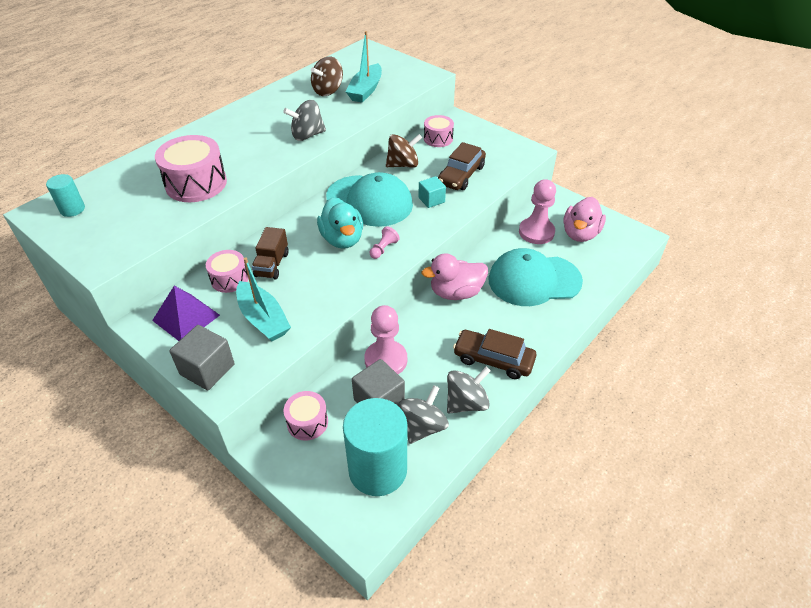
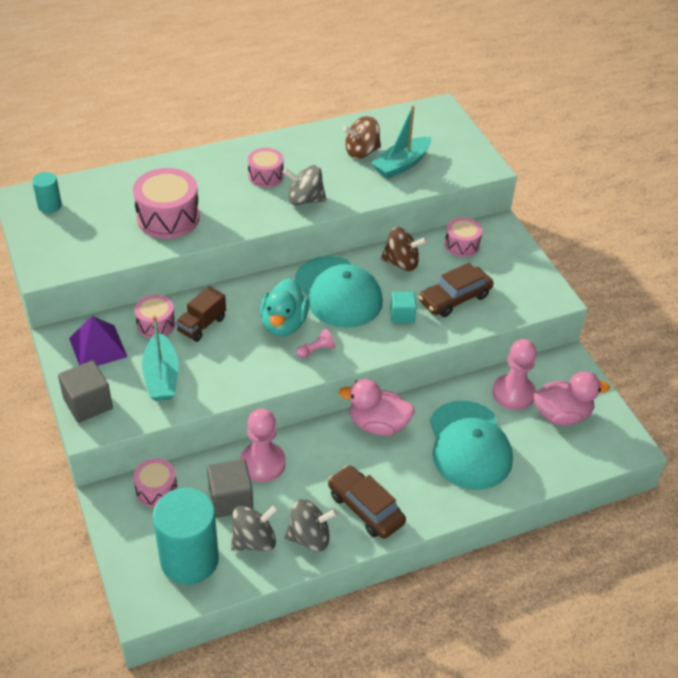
camera: 25 degrees right, 0 degrees up
turquoise cap [488,248,583,306] -> turquoise cap turned 120 degrees counterclockwise [430,401,513,490]
pink duck [563,197,606,242] -> pink duck turned 150 degrees counterclockwise [534,371,610,426]
none -> pink drum [248,148,284,187]

